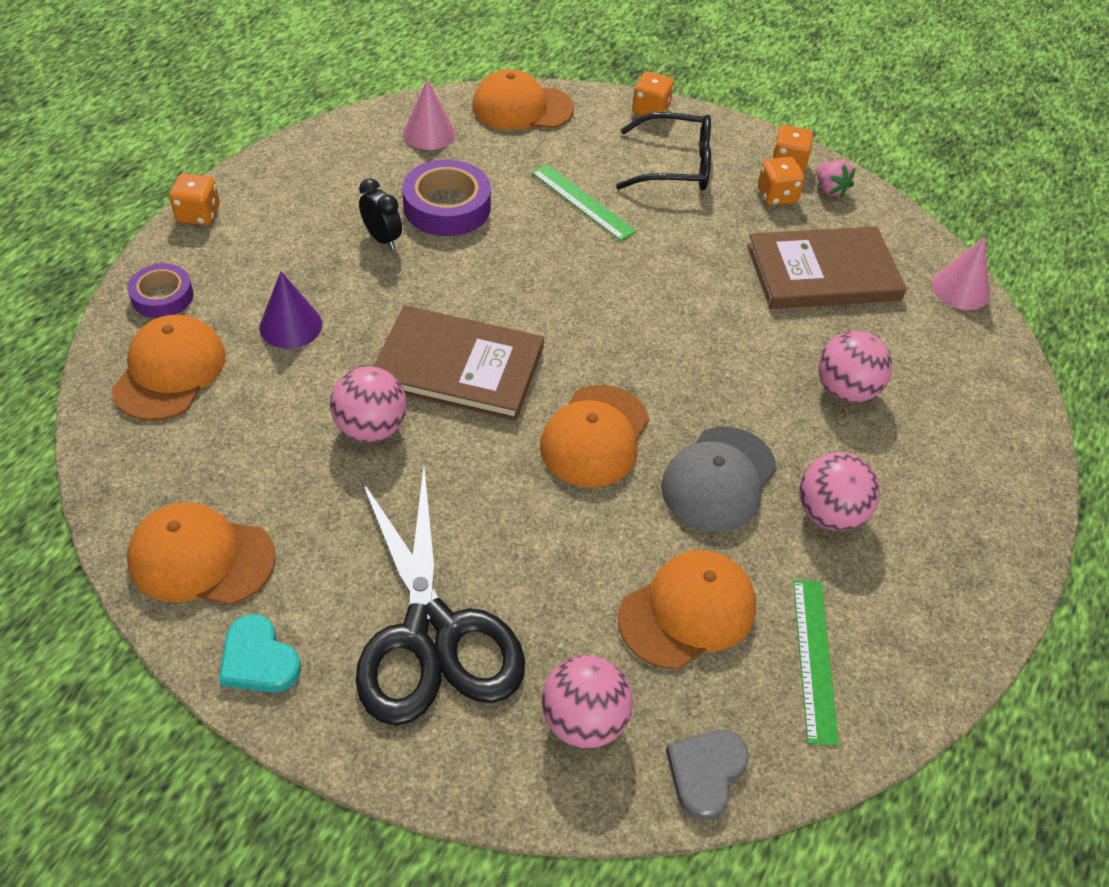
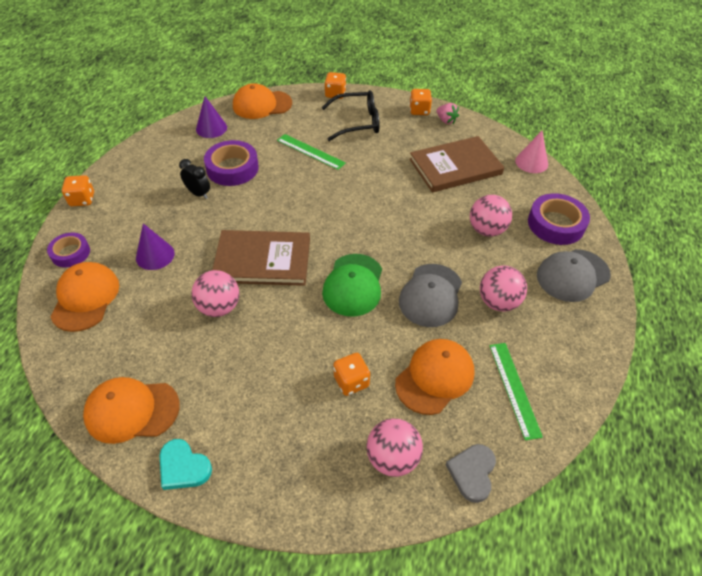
camera: 10 degrees left, 0 degrees up
black scissors [356,467,525,726] -> none
pink cone [403,79,456,150] -> purple cone [196,96,227,138]
orange cap [540,385,649,488] -> green cap [322,254,382,317]
orange dice [758,157,805,206] -> orange dice moved to [334,353,370,396]
none -> purple tape [528,193,590,245]
none -> grey cap [537,249,611,302]

